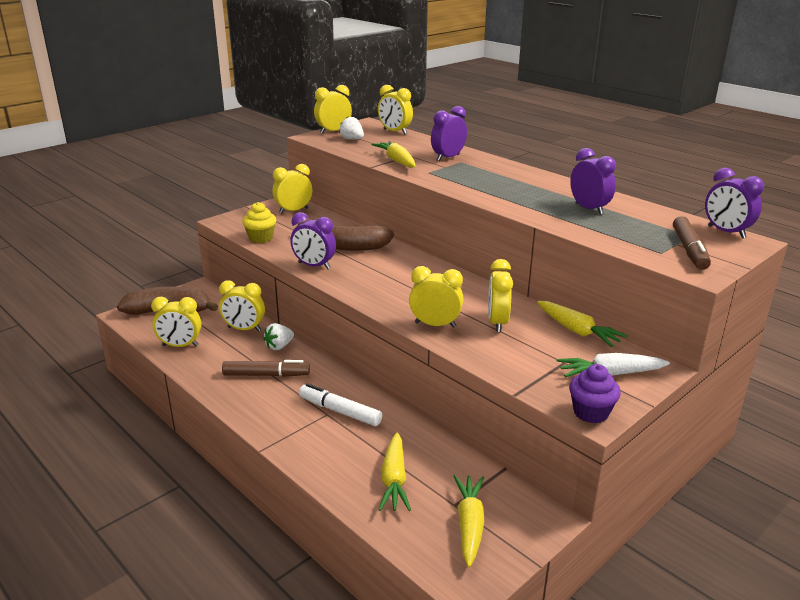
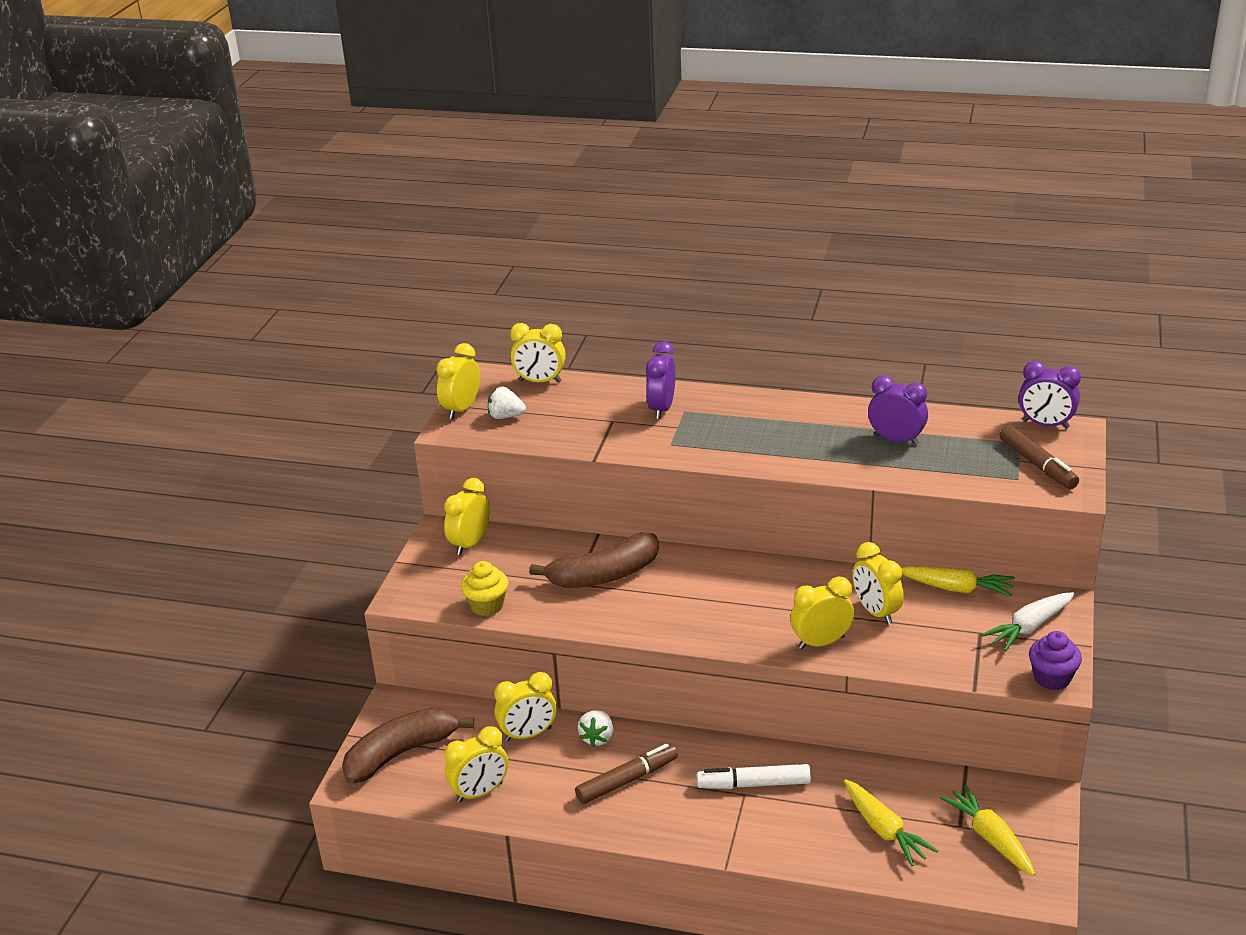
camera: 30 degrees left, 5 degrees up
purple clock [290,212,336,269] -> none
yellow carrot [371,141,416,168] -> none

